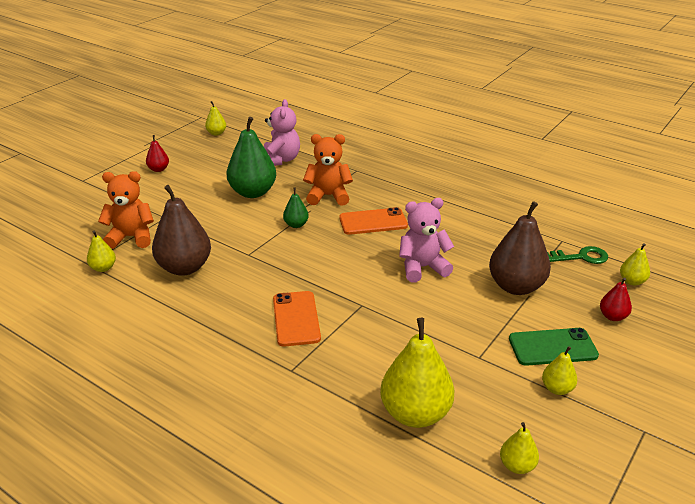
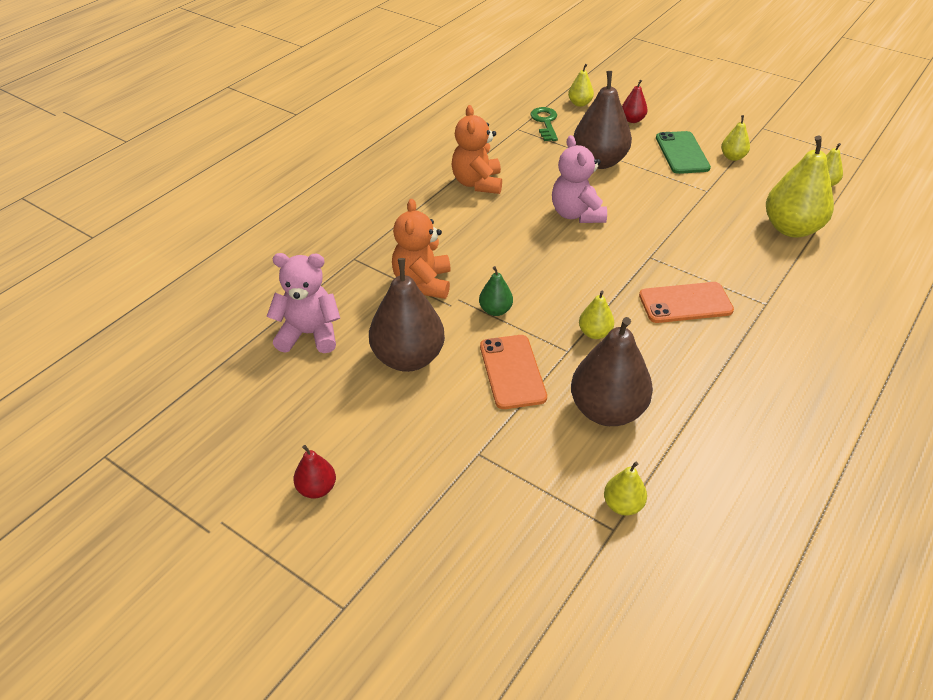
camera: 90 degrees left, 10 degrees up
orange teddy bear [98,171,154,249] -> orange teddy bear moved to [452,105,502,194]
yellow pear [205,101,226,136] -> yellow pear moved to [579,291,614,339]
green pear [226,117,276,198] -> brown pear [369,258,445,372]
orange phone [339,207,408,235] -> orange phone moved to [480,335,547,409]

